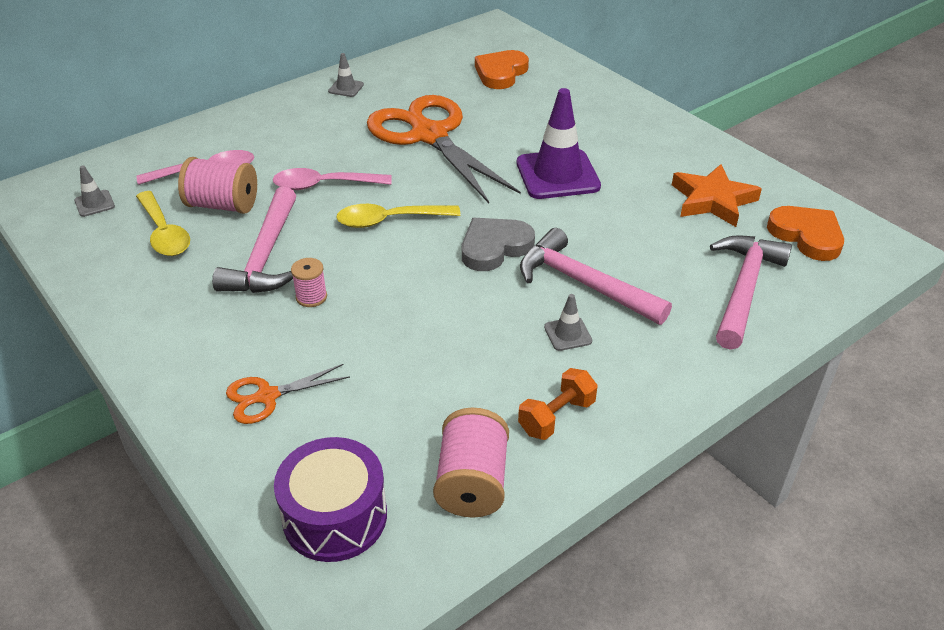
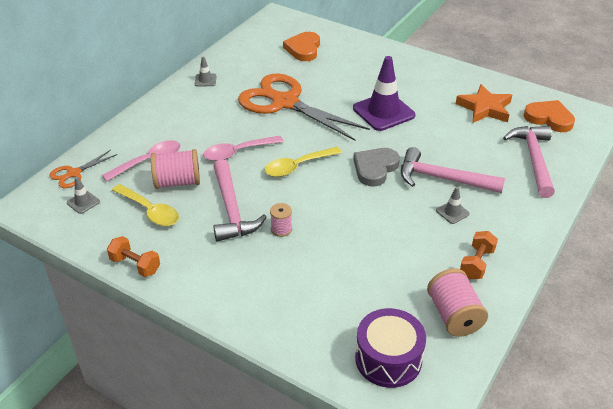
camera: 20 degrees left, 0 degrees up
orange scissors [226,364,350,424] -> orange scissors moved to [49,150,117,188]
none -> orange dumbbell [107,236,160,277]

